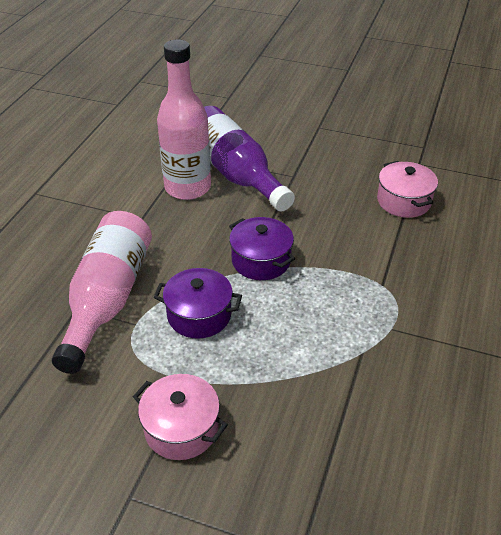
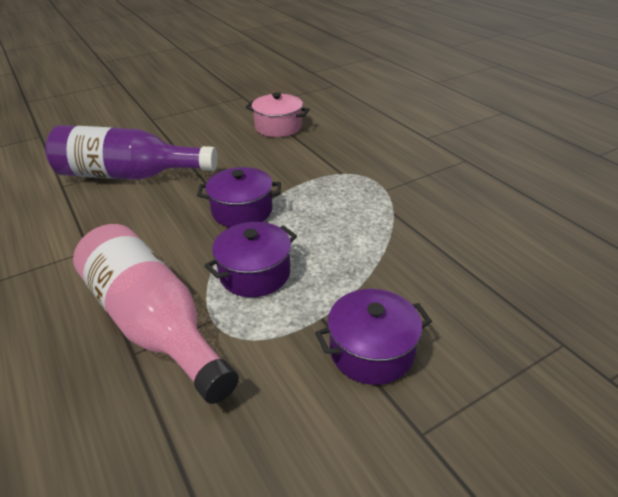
camera: 50 degrees left, 5 degrees down
pink pot [133,374,228,460] -> purple pot [315,289,432,385]
pink bottle [157,39,211,200] -> none

